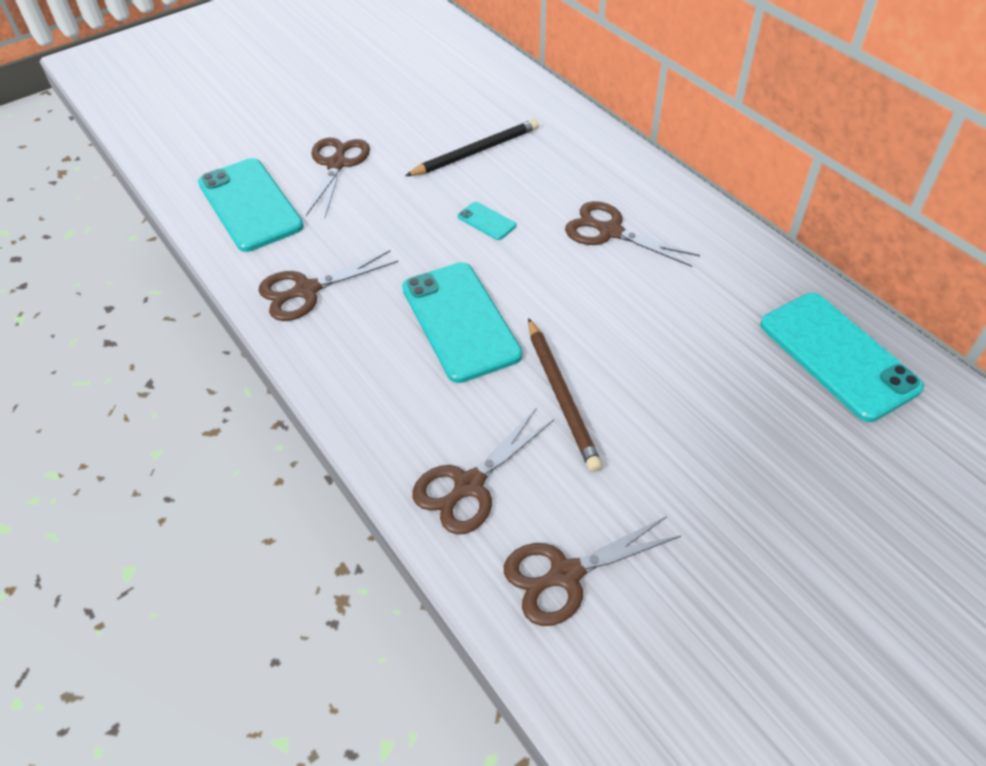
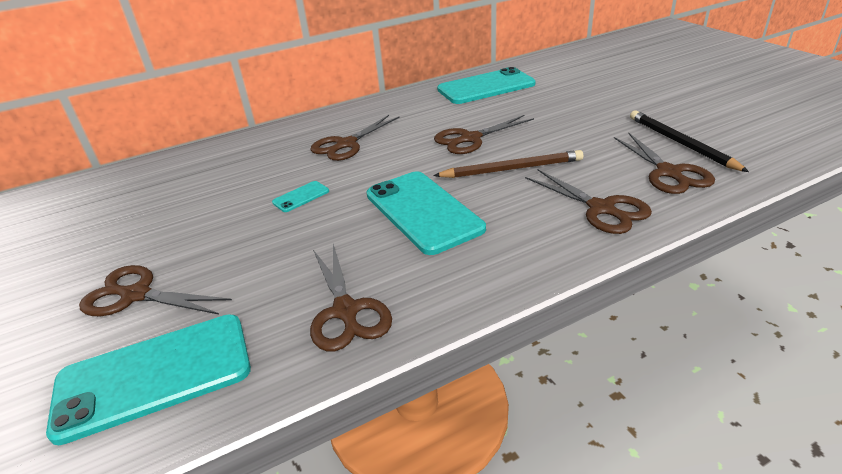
camera: 80 degrees left, 15 degrees down
turquoise phone [402,262,522,383] -> turquoise phone turned 75 degrees clockwise [366,171,486,255]
black pencil [405,119,539,176] -> black pencil moved to [630,111,749,172]
none -> brown scissors [434,115,534,154]

